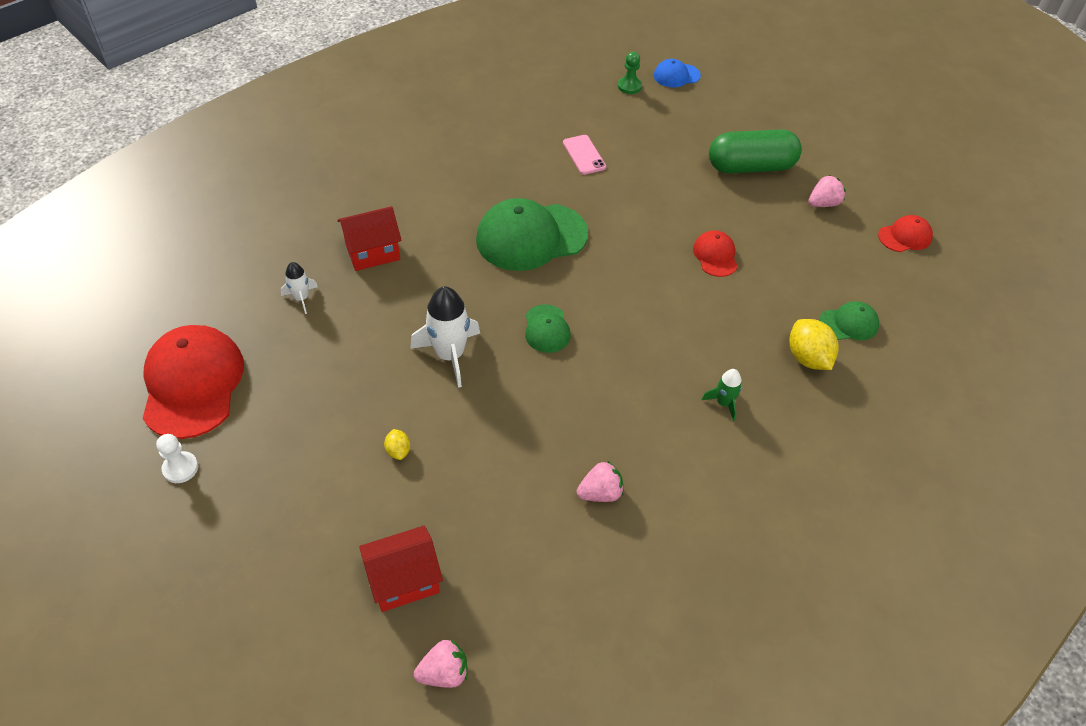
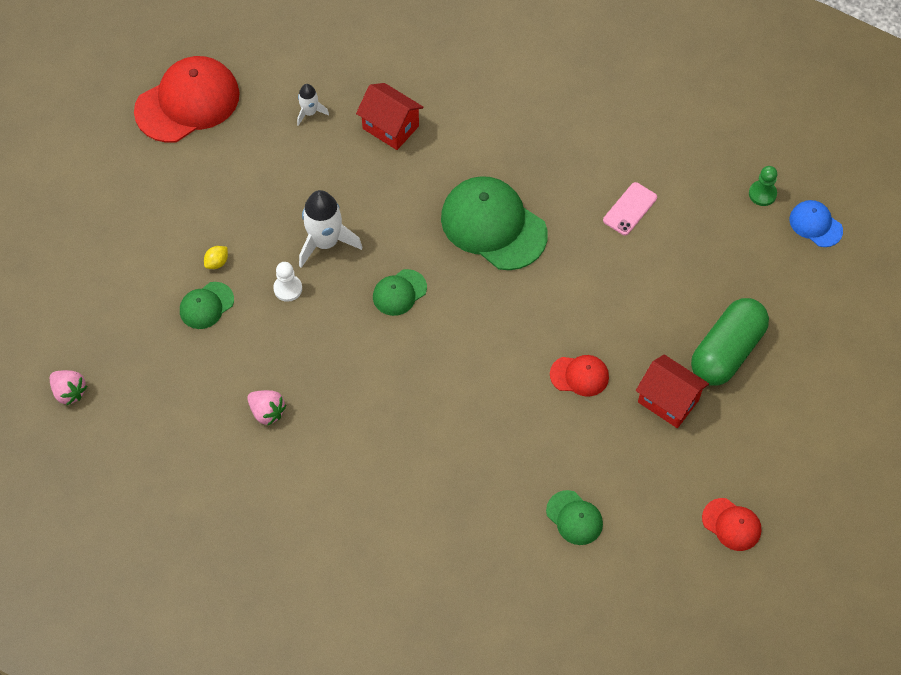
camera: 60 degrees right, 10 degrees up
white pawn [156,434,198,483] -> white pawn moved to [273,262,302,302]
red house [359,526,443,612] -> red house moved to [636,354,709,428]
red cap [693,230,738,277] -> red cap turned 45 degrees clockwise [550,355,609,397]
green rocket [701,369,742,421] -> none
green capsule [709,129,802,173] -> green capsule turned 75 degrees clockwise [691,298,769,386]
yellow lemon [789,319,839,370] -> none
pink strawberry [808,175,846,207] -> none
none -> green cap [180,282,234,329]

